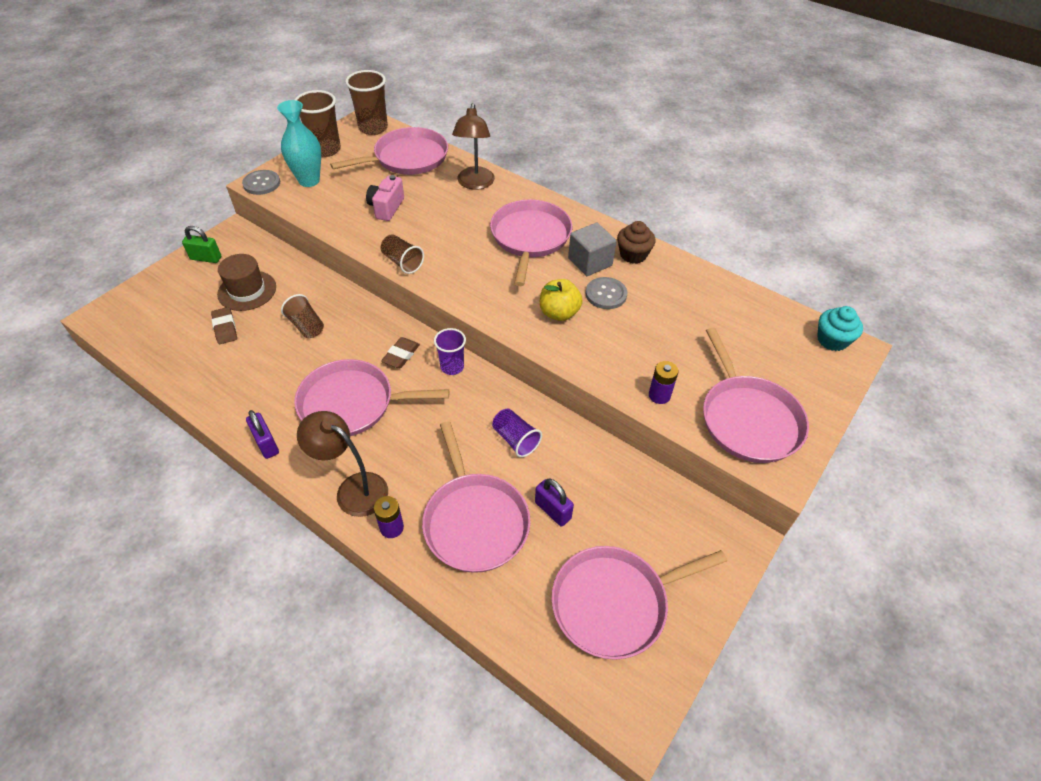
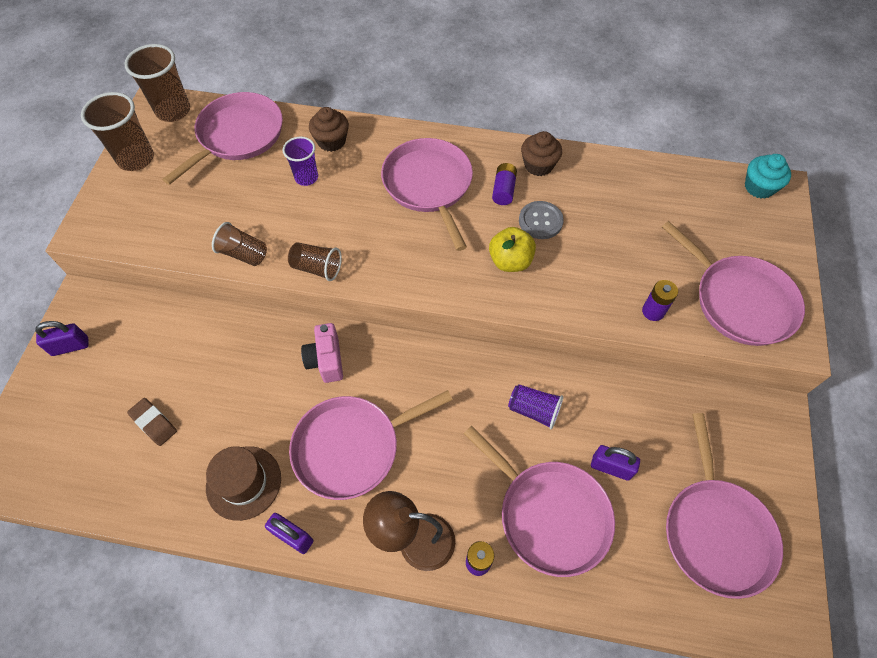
camera: 25 degrees left, 10 degrees up
green padlock [182,226,221,263] -> purple padlock [35,321,89,356]
brown hat [217,254,276,311] -> brown hat moved to [206,446,281,521]
grey button [242,170,280,195] -> none
turquoise vase [277,100,321,187] -> none
brown cup [281,294,324,338] -> brown cup moved to [212,222,267,266]
pink camera [366,175,404,221] -> pink camera moved to [301,323,343,383]
brown eraser [381,337,420,368] -> none
purple cup [434,328,466,375] -> purple cup moved to [283,137,318,186]
brown lamp [452,103,495,190] -> brown cupcake [309,107,349,152]
pink pan [551,546,727,660] -> pink pan turned 45 degrees counterclockwise [666,413,783,599]
grey cube [568,223,617,276] -> purple battery [492,163,517,205]

